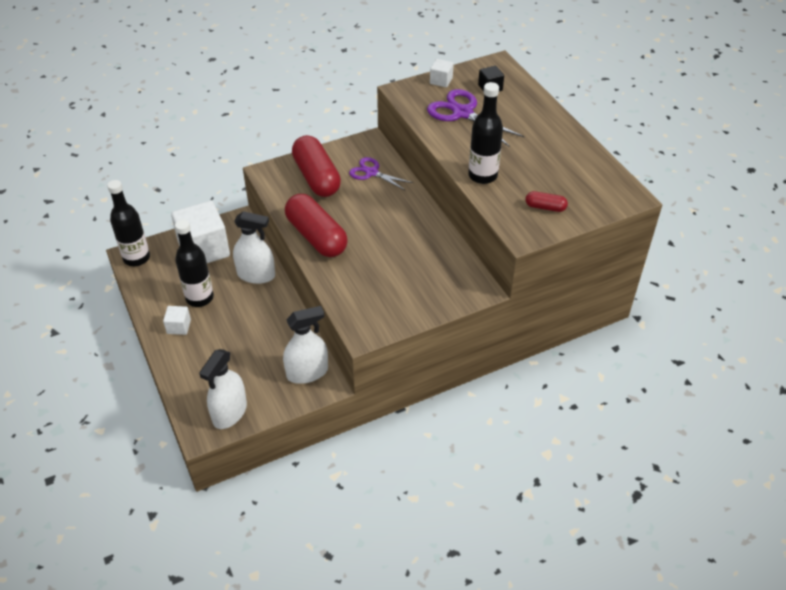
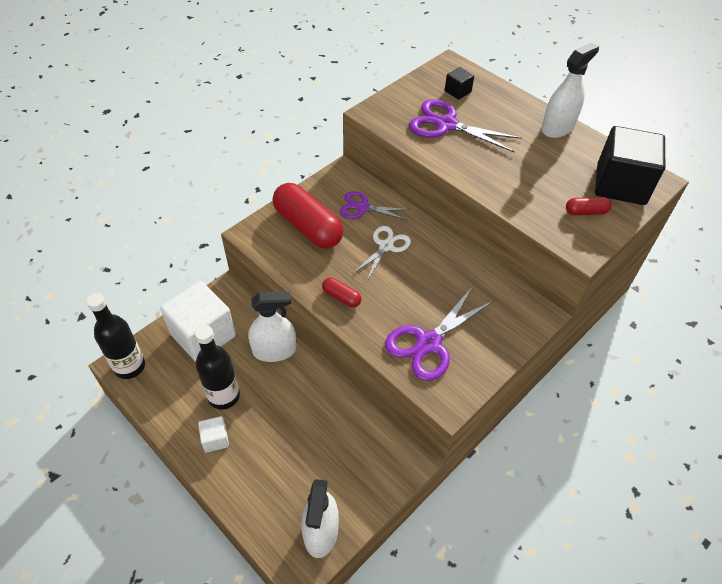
camera: 20 degrees left, 5 degrees up
white spray bottle [283,306,328,384] -> white spray bottle moved to [541,42,599,138]
red capsule [285,194,348,257] -> red capsule [322,278,362,307], size x0.46
white cube [430,59,454,87] -> none
black bottle [468,82,503,184] -> none
none -> white scissors [352,226,411,281]
none -> purple scissors [385,286,494,381]
none -> black cube [595,126,665,205]

